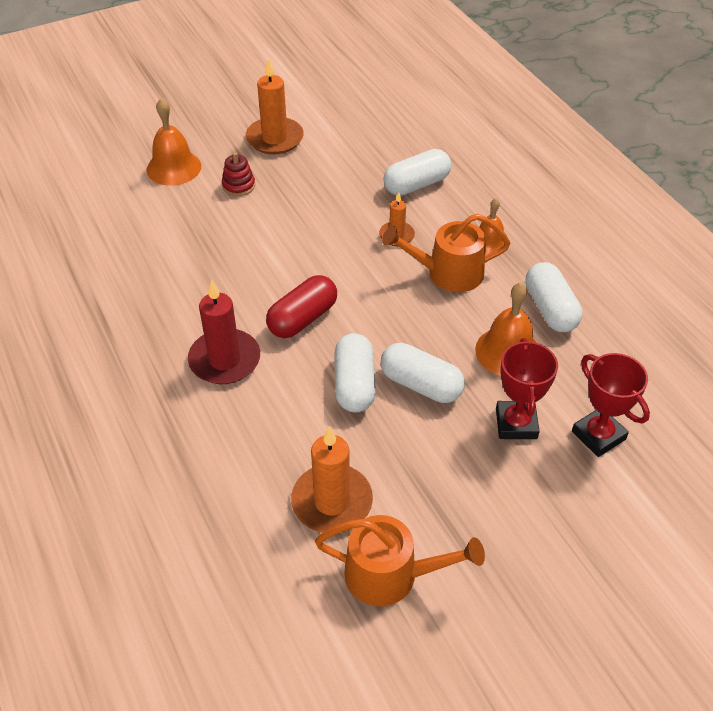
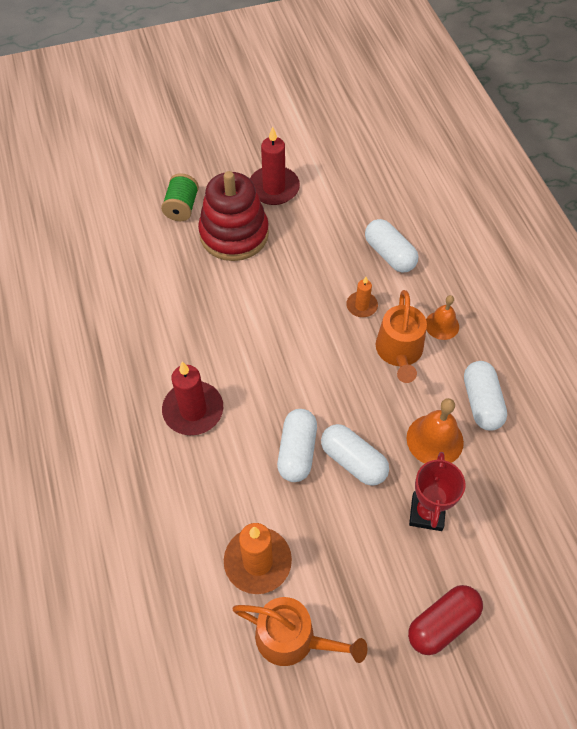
camera: 10 degrees right, 10 degrees up
orange bell [147,98,201,186] -> green spool [161,173,199,221]
red stacking toy [222,152,255,196] -> red stacking toy [198,171,269,261], size x2.39
orange candle [246,58,304,154] -> red candle [250,126,300,205]
red capsule [266,275,337,338] -> red capsule moved to [408,585,483,655]
orange watering can [382,214,510,292] -> orange watering can turned 90 degrees counterclockwise [376,290,427,383]
white capsule [384,149,451,196] -> white capsule turned 75 degrees clockwise [365,219,418,273]
red trophy [572,353,650,457] -> none

